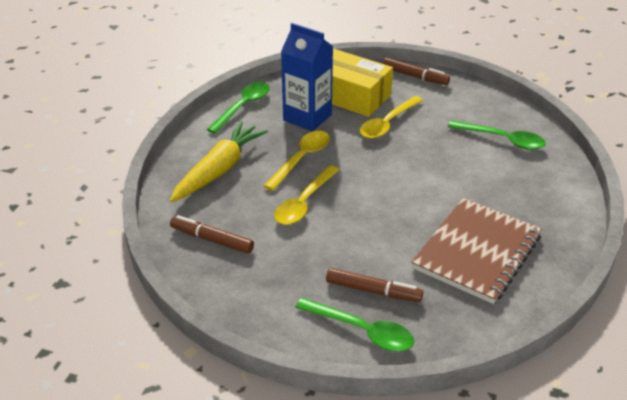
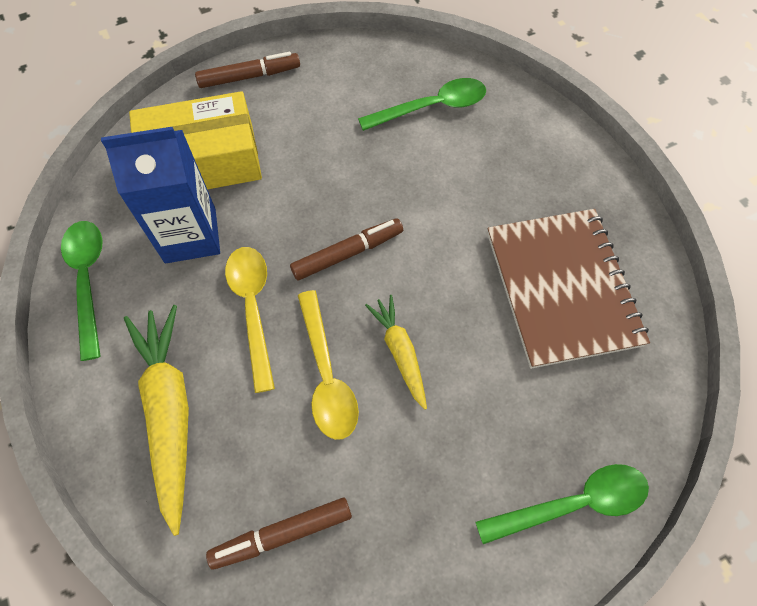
camera: 45 degrees left, 25 degrees up
brown marker [326,268,423,302] -> brown marker moved to [290,218,403,280]
yellow spoon [360,96,423,139] -> none
none -> yellow carrot [365,295,427,410]

